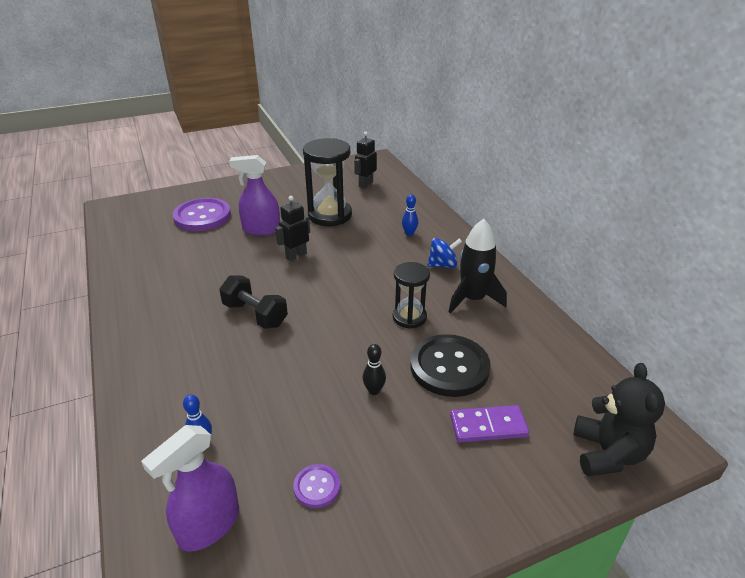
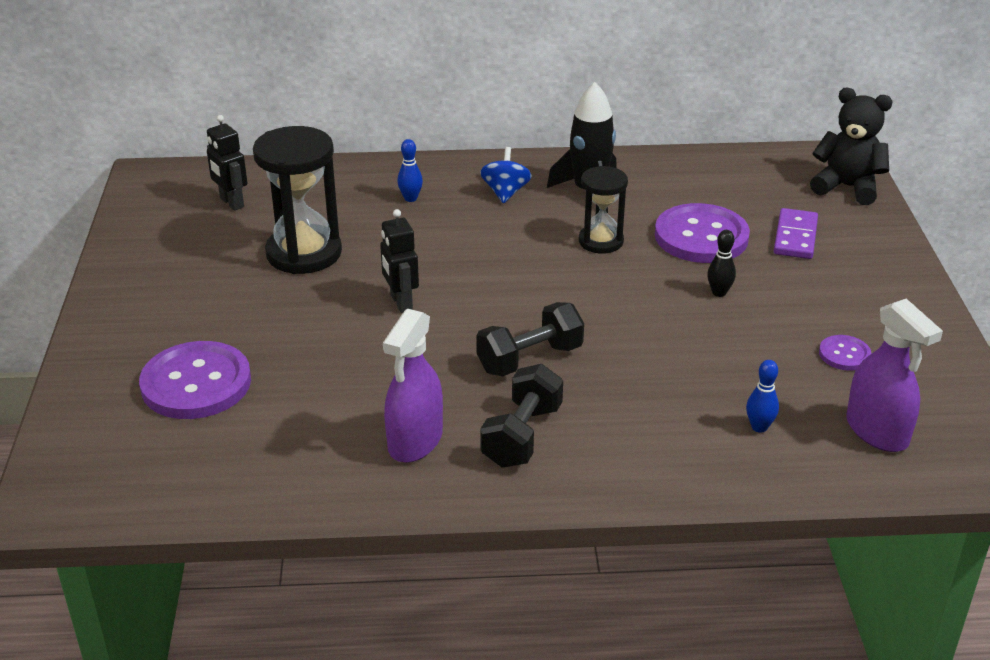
camera: 70 degrees left, 0 degrees up
purple spray bottle [229,155,280,236] -> purple spray bottle moved to [383,308,443,463]
black button [410,334,491,397] -> purple button [655,203,750,263]
none -> black dumbbell [480,364,563,468]

